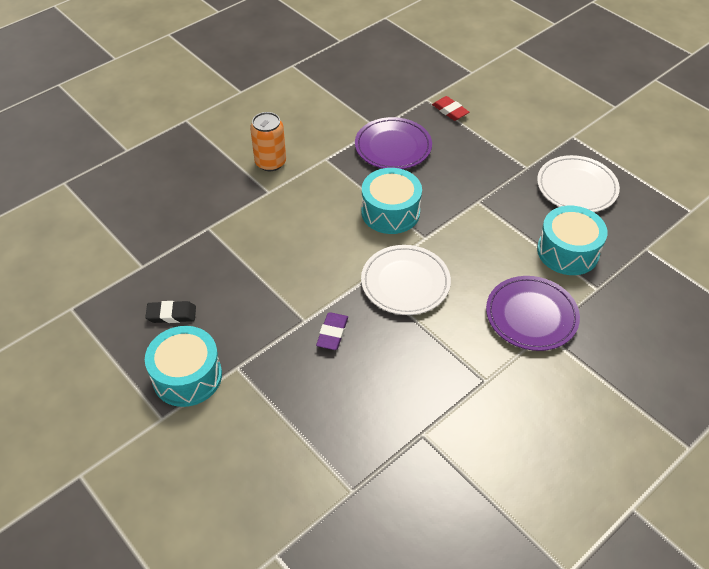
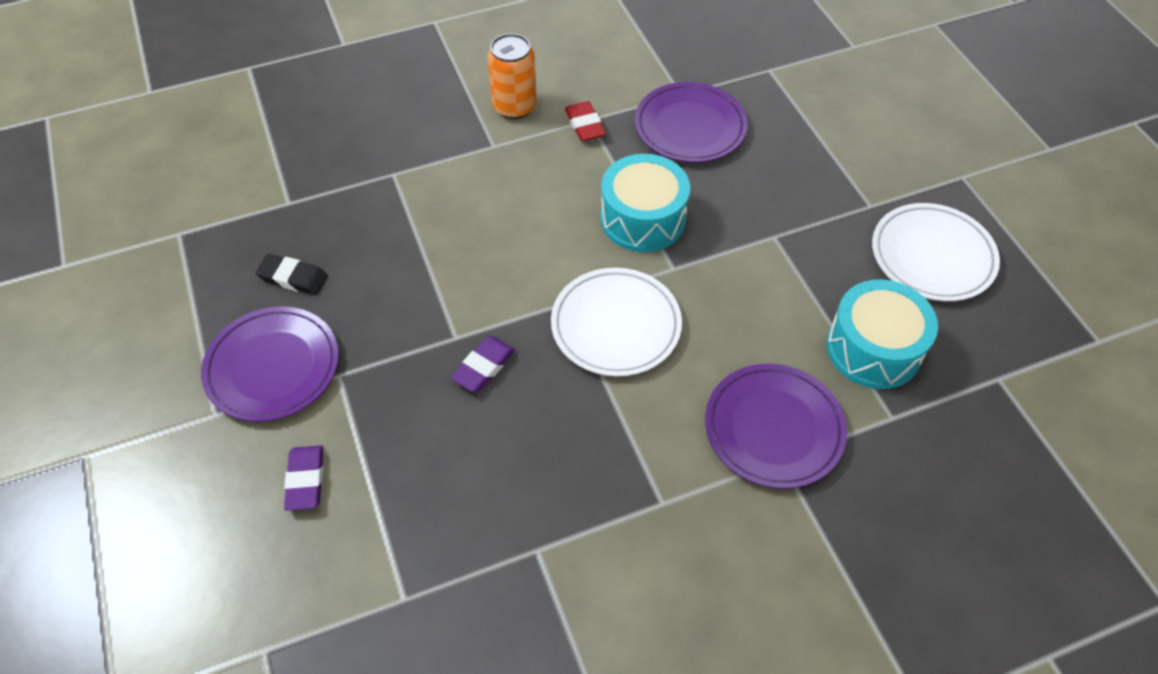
camera: 20 degrees right, 5 degrees up
turquoise drum [145,326,222,407] -> purple plate [201,306,339,422]
red eraser [432,96,469,121] -> red eraser moved to [565,101,606,141]
none -> purple eraser [284,445,323,511]

